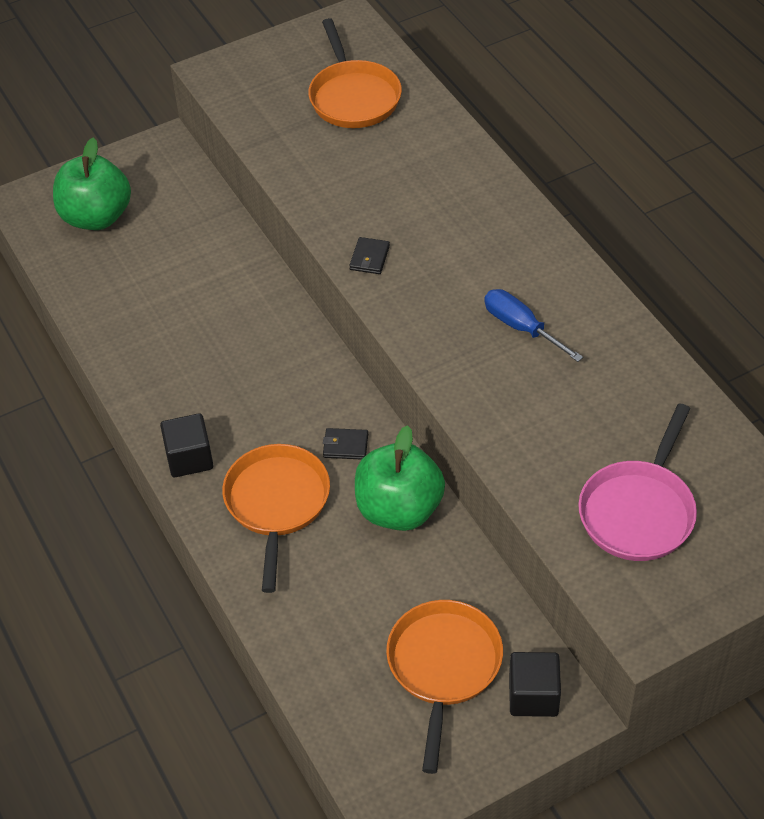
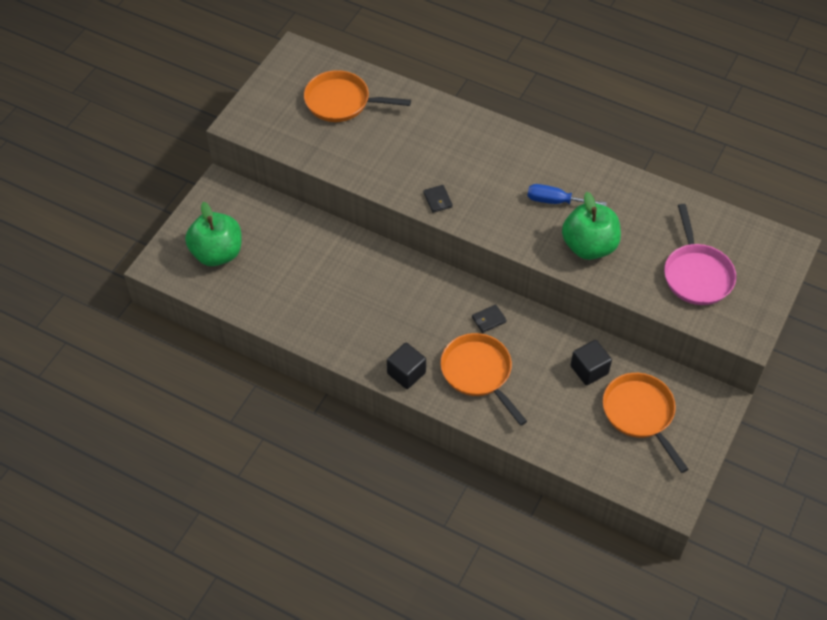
camera: 35 degrees left, 5 degrees up
orange pan [308,18,402,128] -> orange pan turned 150 degrees clockwise [304,70,411,122]
green apple [355,425,445,531] -> green apple moved to [562,192,621,260]
black cube [509,652,561,717] -> black cube moved to [571,340,612,386]

